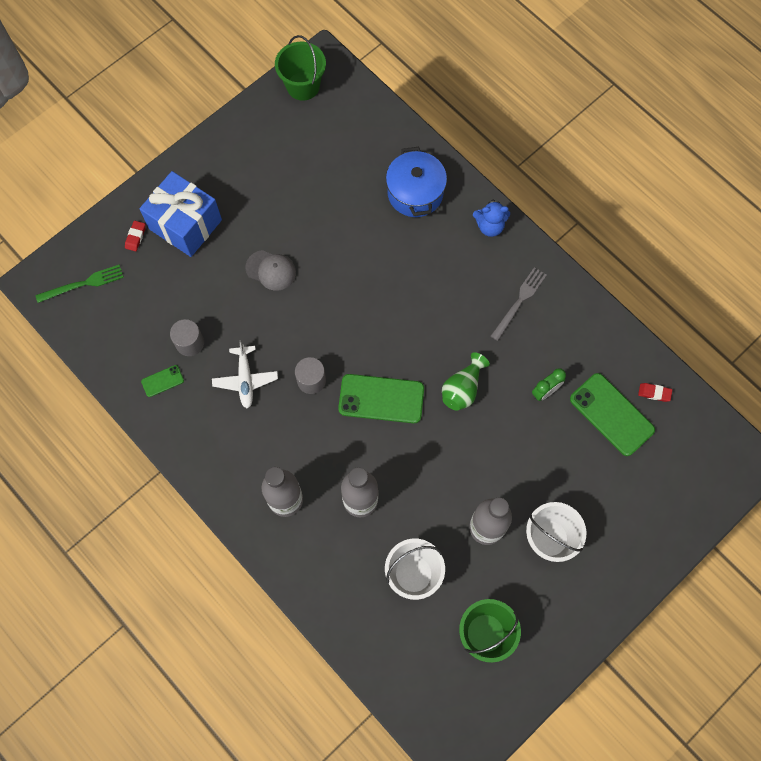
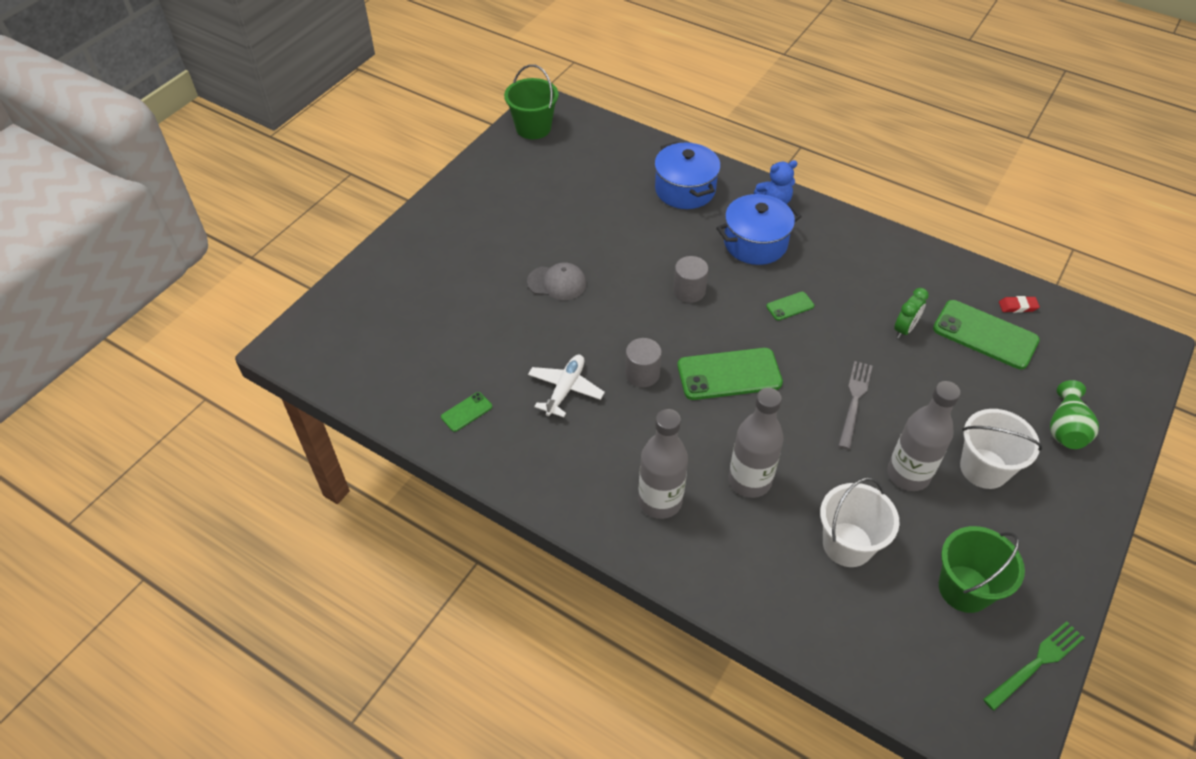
camera: 15 degrees left, 20 degrees down
green fork [35,265,124,303] -> green fork moved to [983,621,1084,711]
red eraser [125,221,146,251] -> none
blue gift [139,171,222,257] -> none
grey cylinder [170,319,204,356] -> grey cylinder moved to [673,256,708,303]
white plane [212,340,278,409] -> white plane turned 135 degrees counterclockwise [528,355,605,418]
green vase [442,352,490,411] -> green vase moved to [1050,380,1099,449]
grey fork [491,267,546,341] -> grey fork moved to [838,361,872,449]
none -> blue pot [716,194,802,265]
none -> green phone [766,292,814,320]

